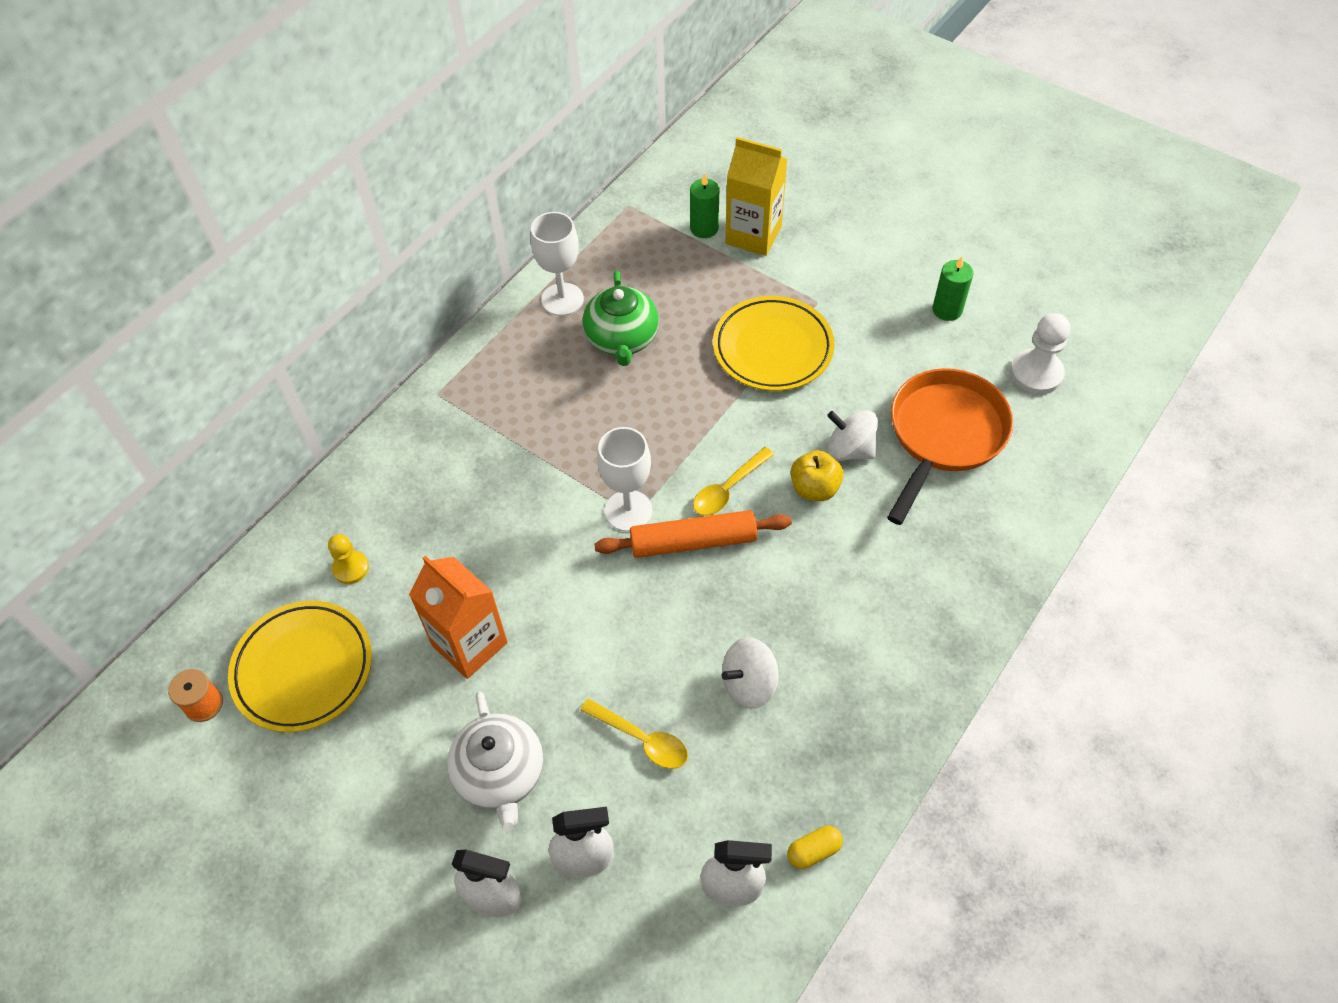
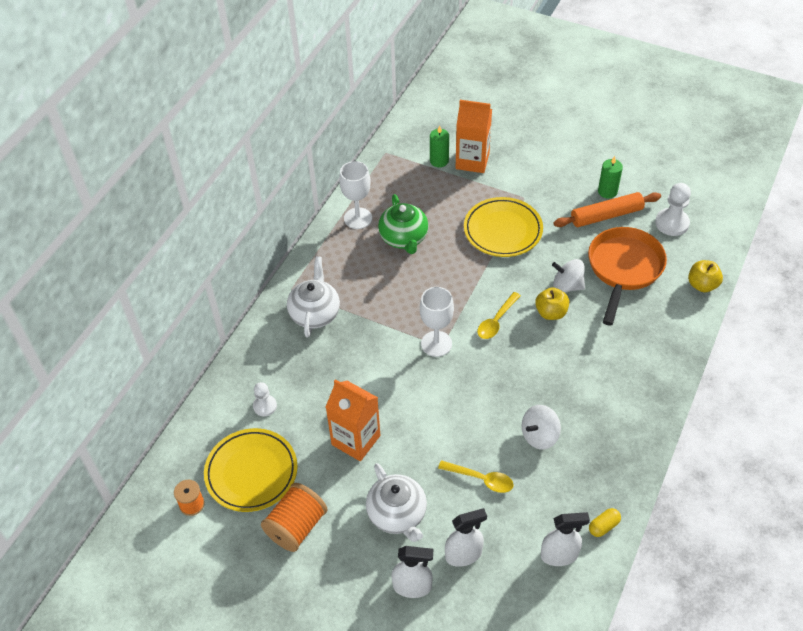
camera: 10 degrees left, 5 degrees down
yellow pawn [328,534,369,584] -> white pawn [253,382,277,417]
orange rolling pin [594,510,792,558] -> orange rolling pin moved to [554,192,661,227]
yellow carton [725,137,788,256] -> orange carton [456,100,492,173]
none -> orange spool [261,483,327,552]
none -> white teapot [287,256,340,337]
none -> yellow apple [688,260,723,292]

